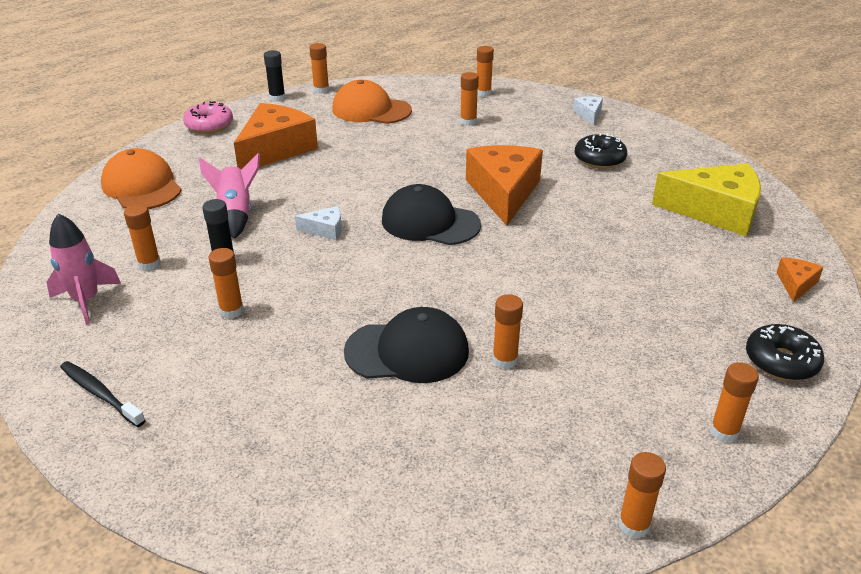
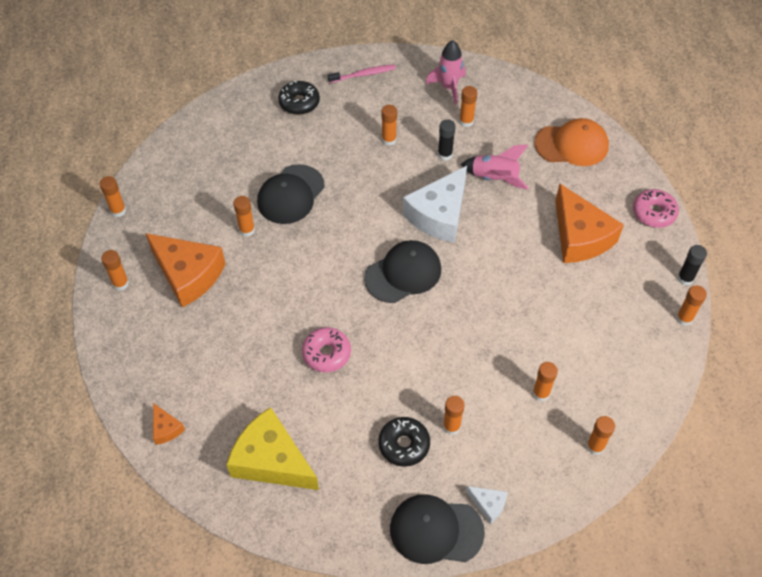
camera: 125 degrees right, 20 degrees up
black toothbrush [60,361,146,427] -> pink toothbrush [328,64,396,83]
white cheese [295,206,342,240] -> white cheese [402,166,467,243], size x2.23
orange cap [332,80,412,124] -> none
orange cheese [466,145,543,226] -> orange cheese moved to [145,233,225,308]
yellow cheese [652,163,761,236] -> yellow cheese turned 75 degrees clockwise [226,407,319,490]
black donut [746,324,824,381] -> black donut moved to [278,81,320,115]
none -> pink donut [302,327,351,372]
none -> black cap [390,494,485,564]
none -> orange glue stick [443,396,465,435]

